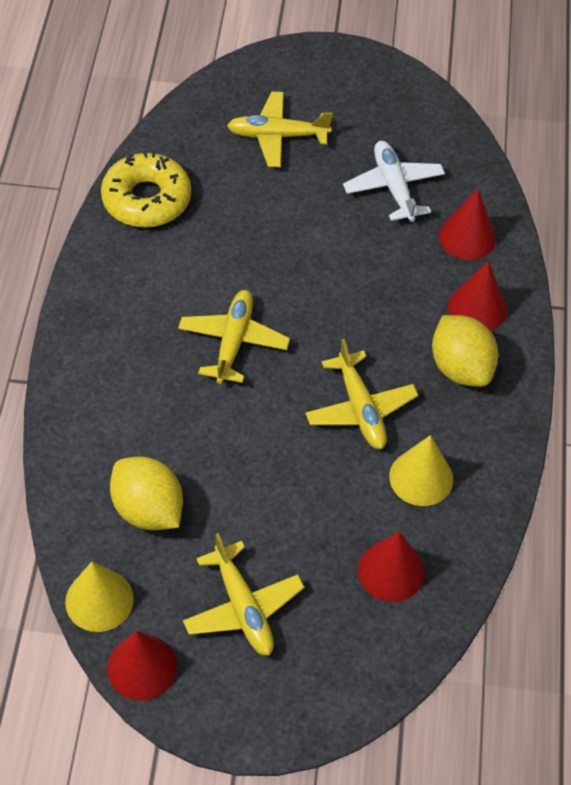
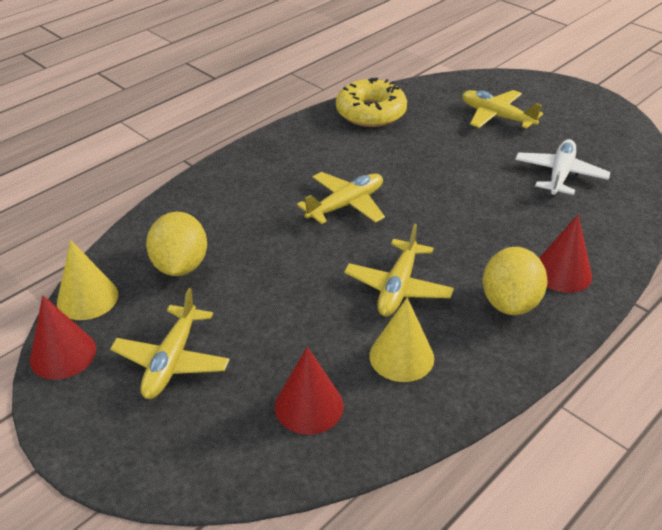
camera: 40 degrees right, 15 degrees down
red cone [439,189,496,260] -> none

